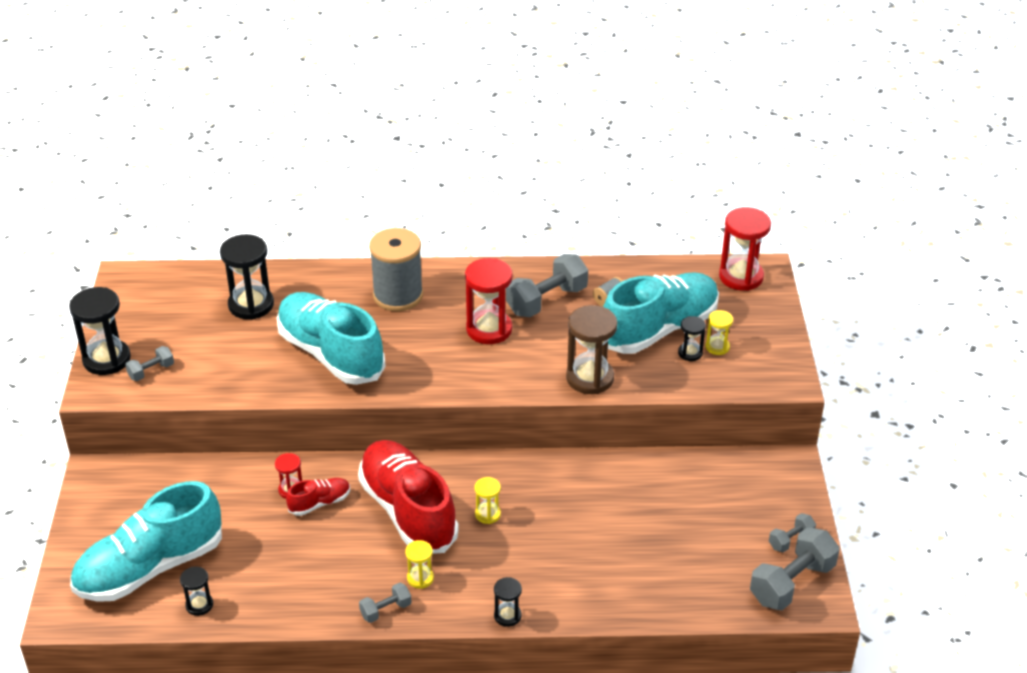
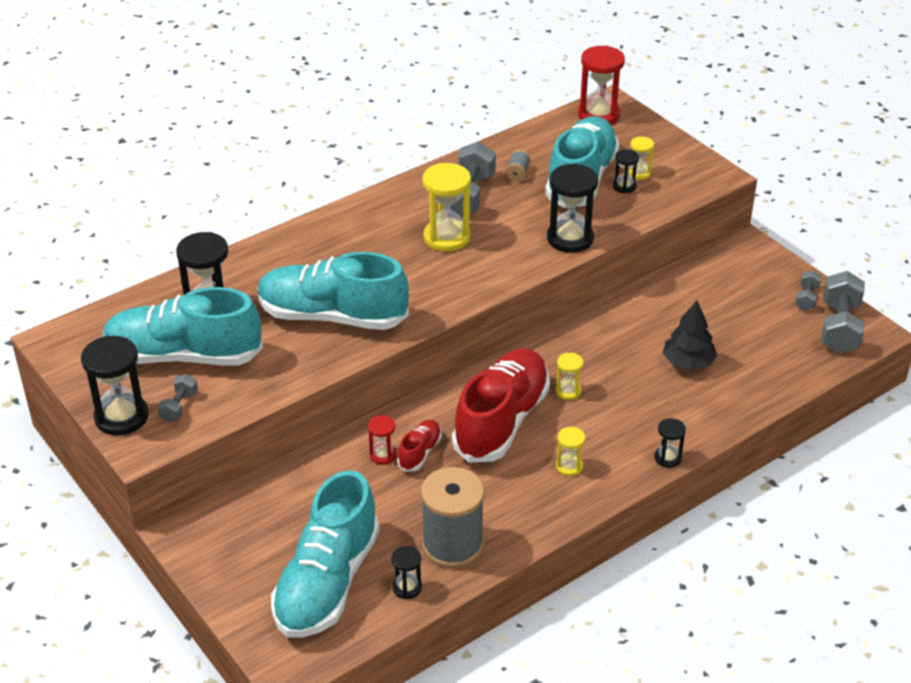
camera: 35 degrees left, 0 degrees up
red shoe [358,440,459,554] -> red shoe turned 90 degrees clockwise [452,348,550,462]
grey dumbbell [359,583,411,623] -> none
grey spool [369,228,423,311] -> grey spool moved to [421,467,485,568]
red hourglass [465,258,513,344] -> yellow hourglass [422,163,471,252]
brown hourglass [566,305,617,394] -> black hourglass [547,164,598,253]
none -> turquoise shoe [103,287,263,366]
none -> black tree [663,300,717,370]

